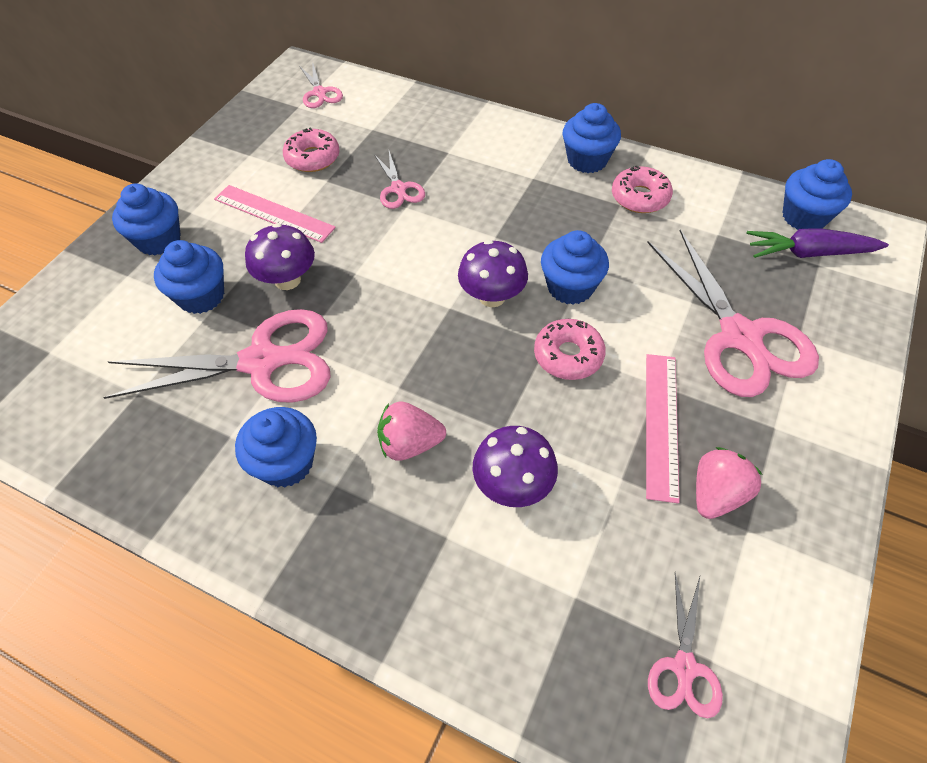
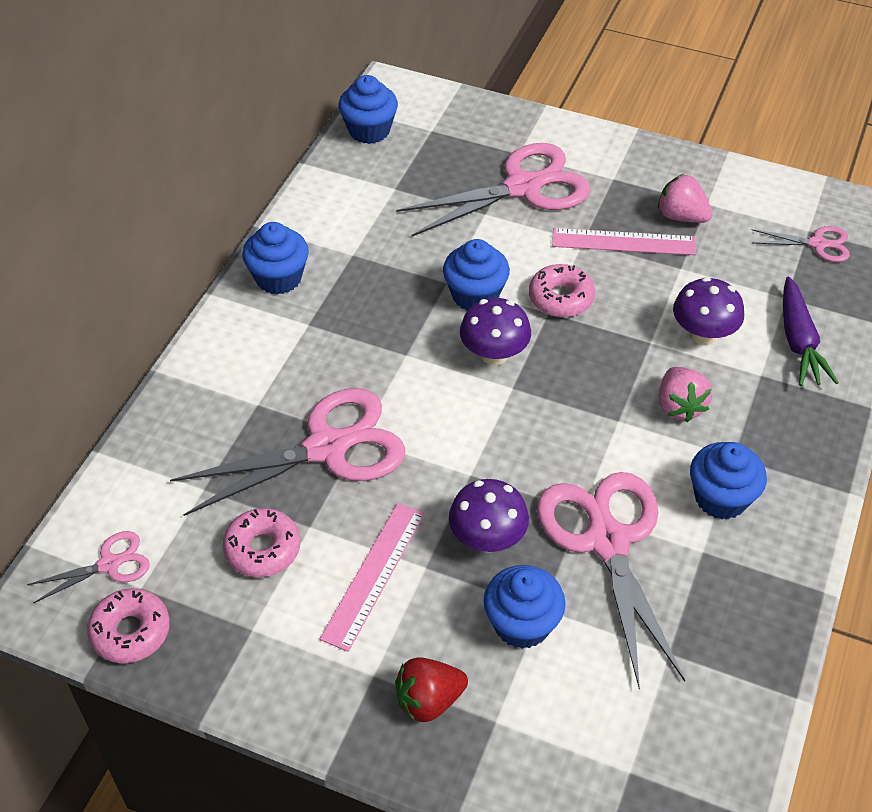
camera: 95 degrees left, 5 degrees down
blue cupcake [112,184,181,256] -> red strawberry [395,657,468,722]
pink scissors [374,151,425,209] -> pink scissors [170,388,405,516], size x2.07
pink donut [612,165,673,213] -> pink donut moved to [87,588,170,663]
purple carrot [746,228,889,258] -> purple carrot moved to [783,276,839,386]

